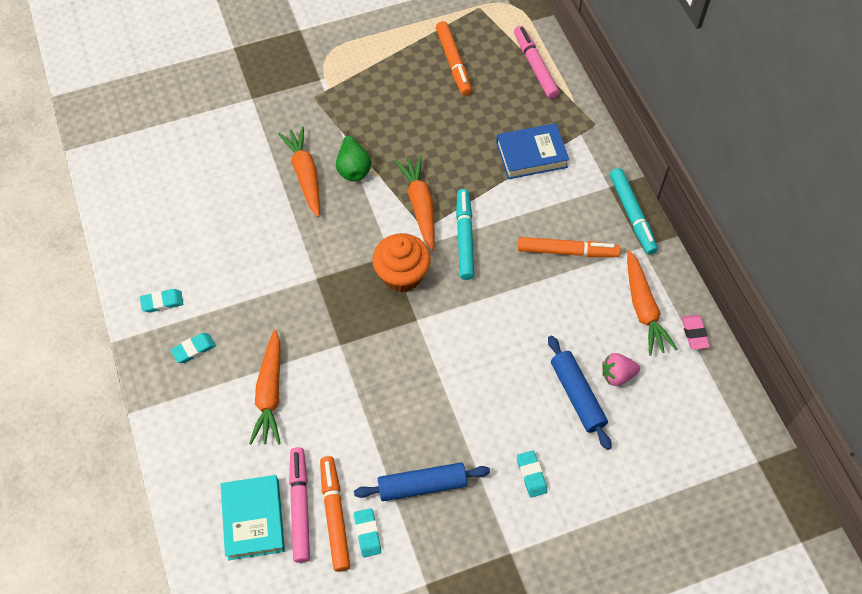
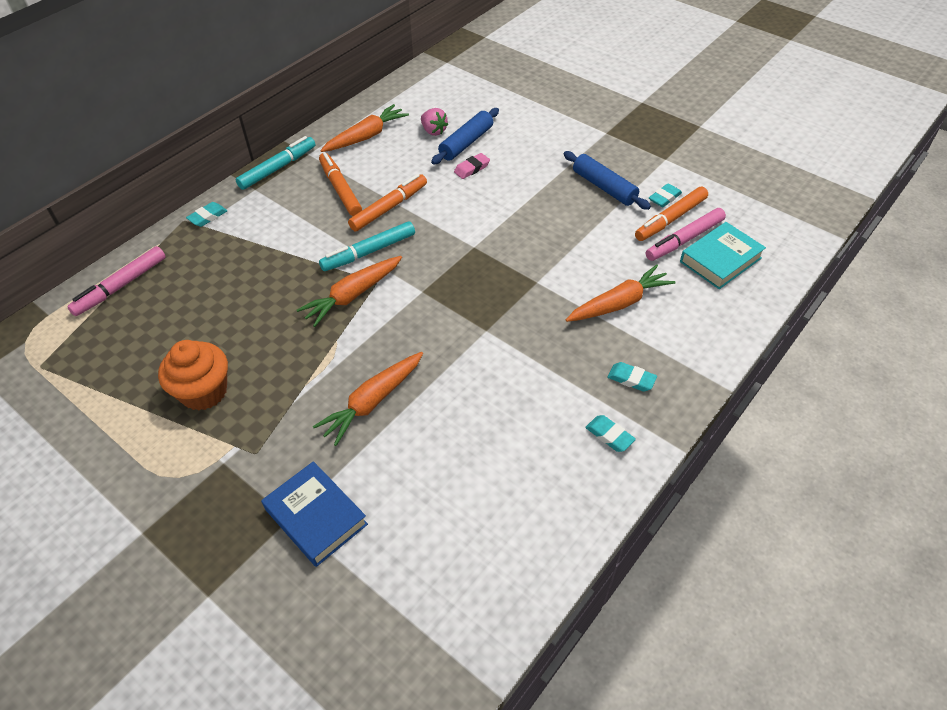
camera: 120 degrees left, 10 degrees down
green pear [336,131,371,181] -> none
orange cupcake [372,233,431,293] -> orange cupcake moved to [158,340,228,411]
orange marker [436,21,472,96] -> orange marker moved to [348,174,427,231]
blue book [496,123,569,179] -> blue book moved to [261,461,368,567]
turquoise eraser [517,450,547,498] -> turquoise eraser moved to [186,202,227,227]
pink eraser [682,315,710,350] -> pink eraser moved to [454,153,490,179]

